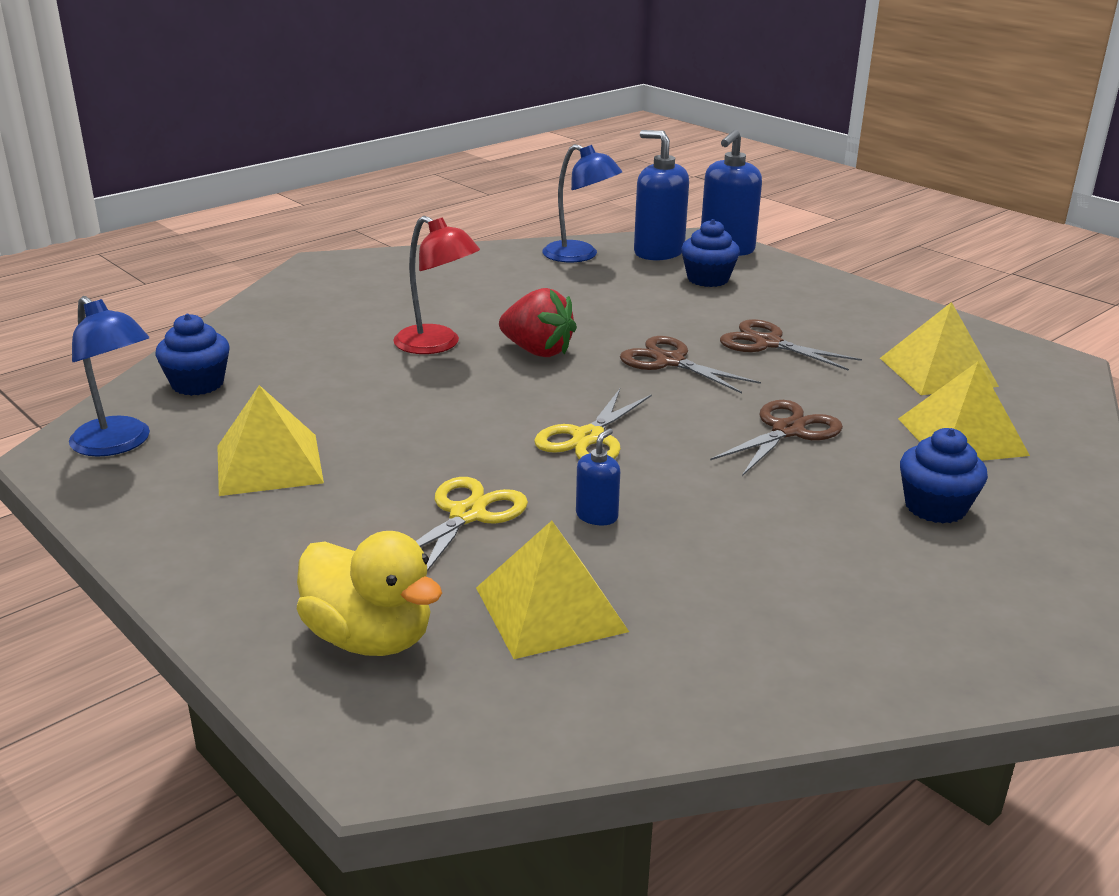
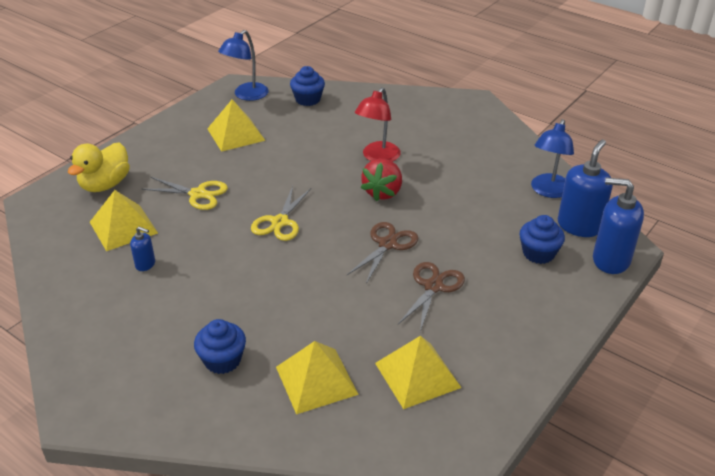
camera: 80 degrees right, 10 degrees up
yellow scissors [534,389,652,460] -> yellow scissors turned 90 degrees counterclockwise [251,186,311,241]
blue soap dispenser [576,428,620,526] -> blue soap dispenser moved to [130,227,155,271]
brown scissors [710,400,843,476] -> none

